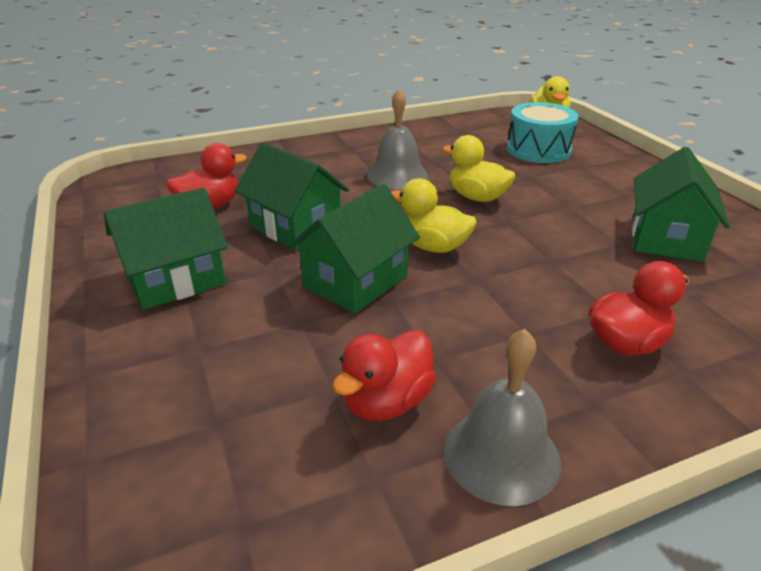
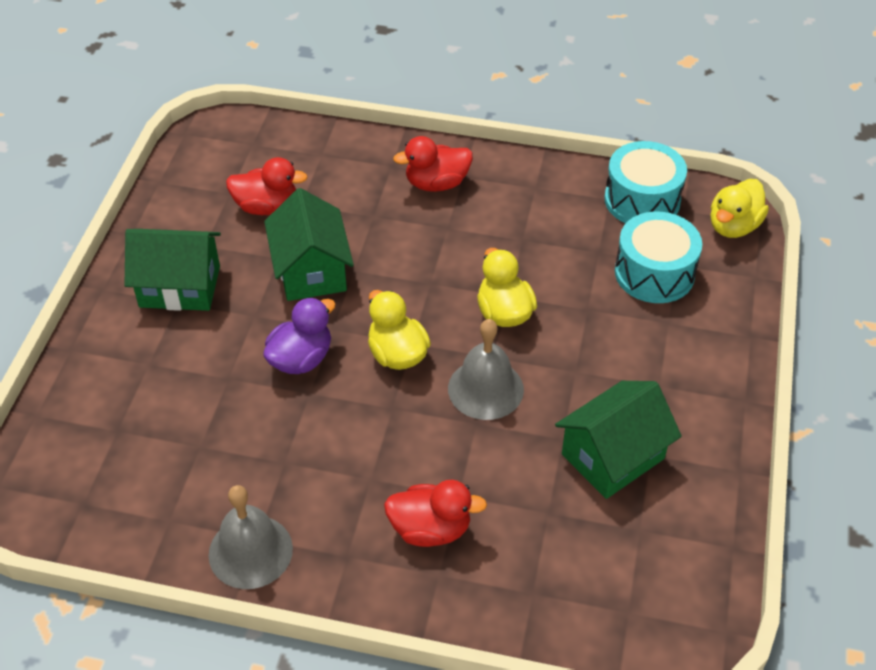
camera: 35 degrees right, 15 degrees up
green house [288,184,420,314] -> purple duck [263,297,336,374]
red duck [332,330,436,421] -> red duck moved to [393,136,473,192]
grey bell [367,89,428,189] -> grey bell moved to [448,319,524,420]
none -> turquoise drum [604,141,687,223]

